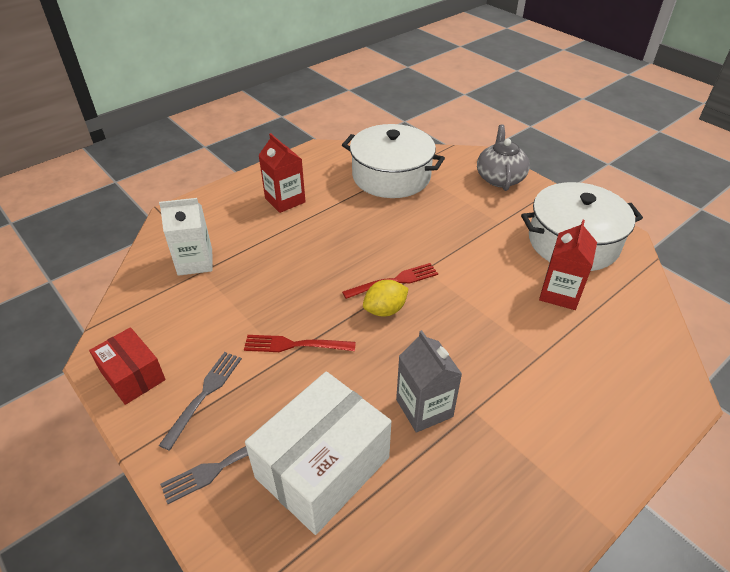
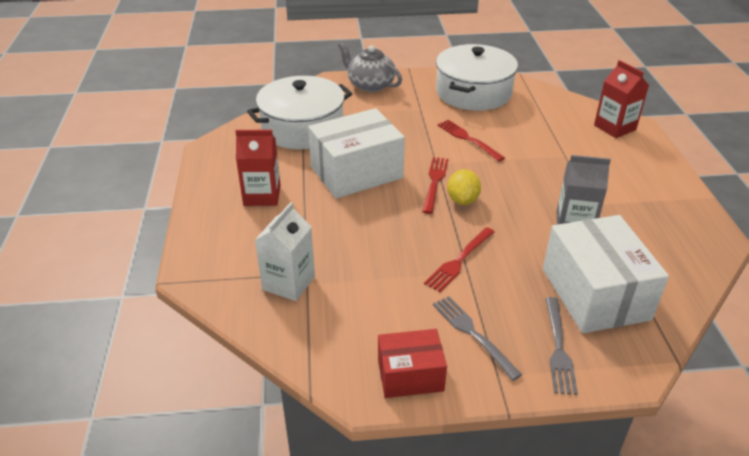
camera: 55 degrees left, 5 degrees down
red carton [539,220,597,310] -> red carton moved to [594,60,649,138]
none -> white box [308,108,405,198]
none -> red fork [437,120,505,162]

